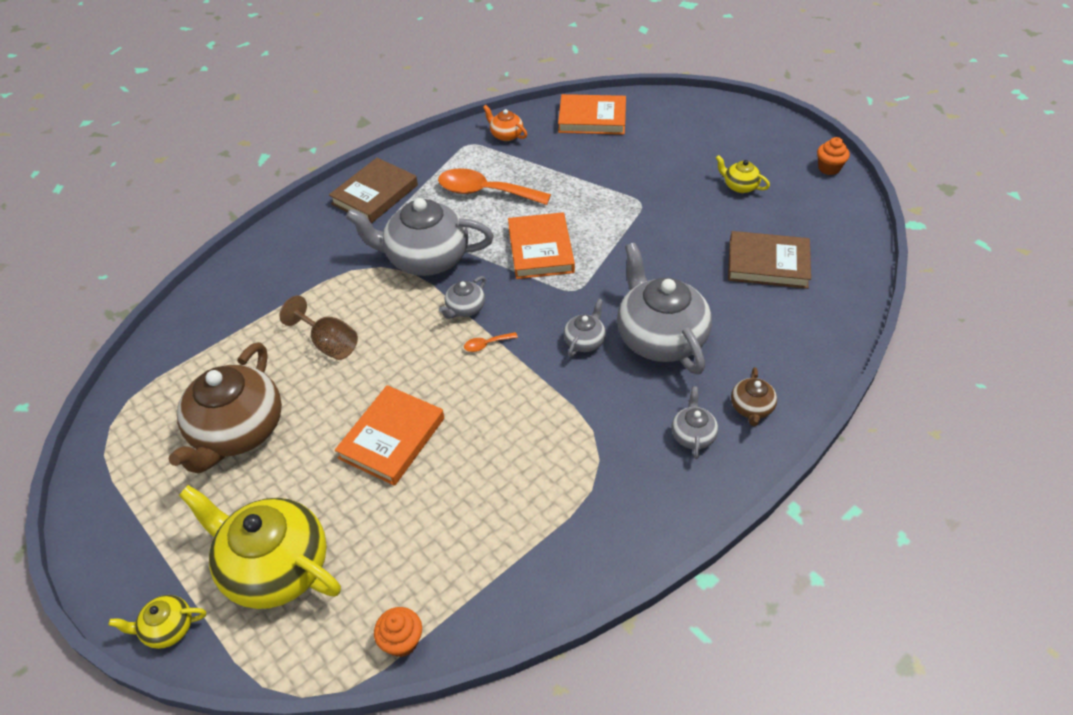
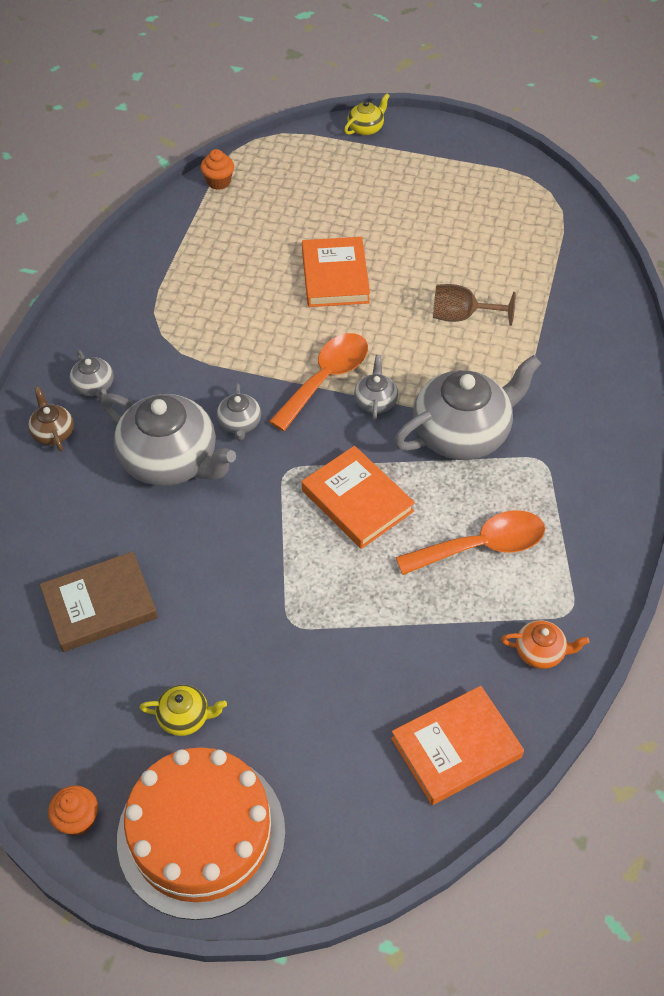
camera: 145 degrees right, 5 degrees up
brown teapot [168,342,282,474] -> none
yellow teapot [179,485,341,609] -> none
brown book [329,158,418,224] -> none
orange spoon [464,332,518,352] -> orange spoon [269,333,368,431], size x2.43
none -> orange cake [117,747,285,920]

